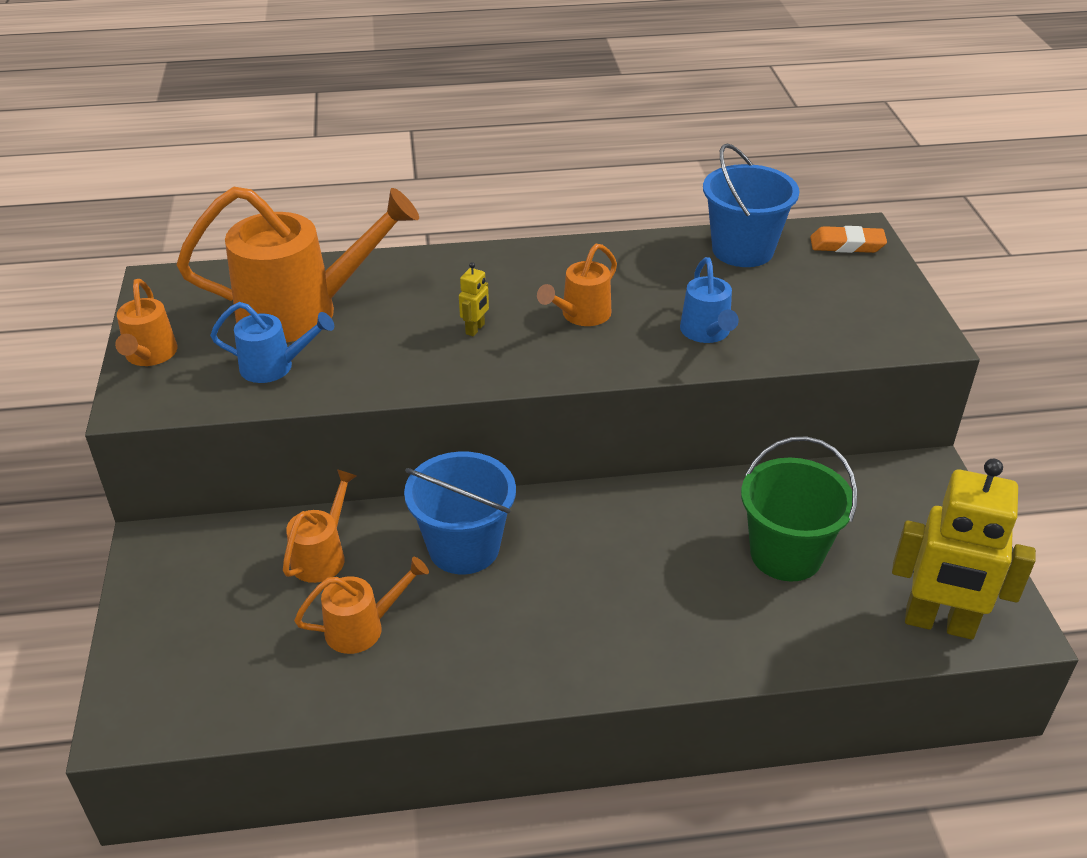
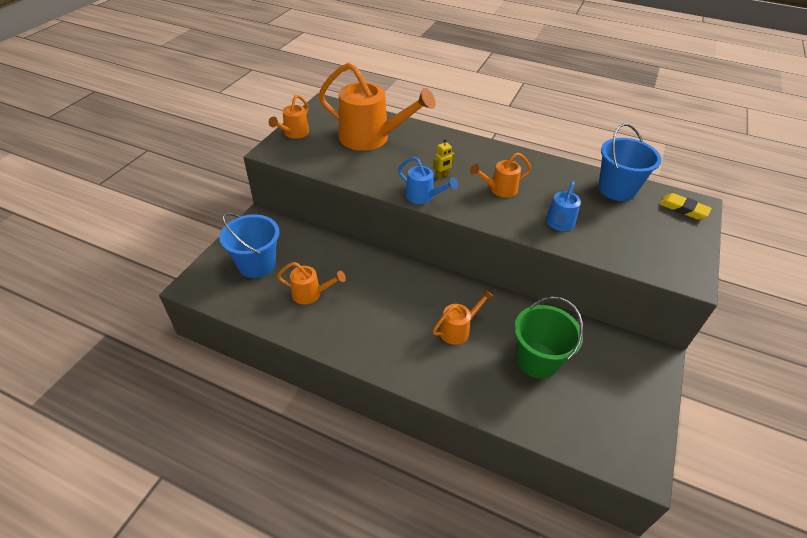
camera: 30 degrees right, 5 degrees up
blue watering can [210,302,334,383] -> blue watering can moved to [398,157,458,204]
orange watering can [283,469,357,583] -> orange watering can moved to [433,289,494,345]
blue bucket [404,452,516,574] -> blue bucket moved to [220,213,279,278]
orange eraser [810,226,887,253] -> yellow eraser [660,193,712,220]
yellow robot [892,459,1036,640] -> none

